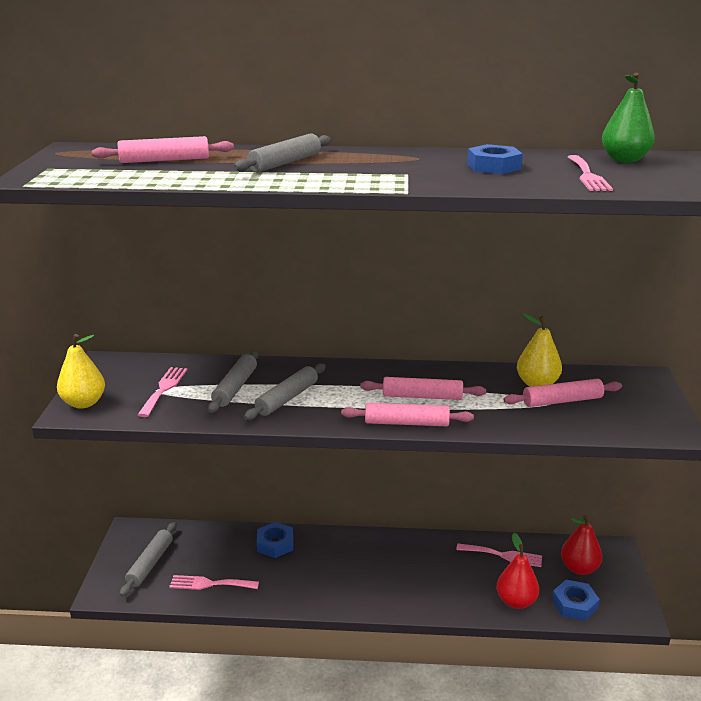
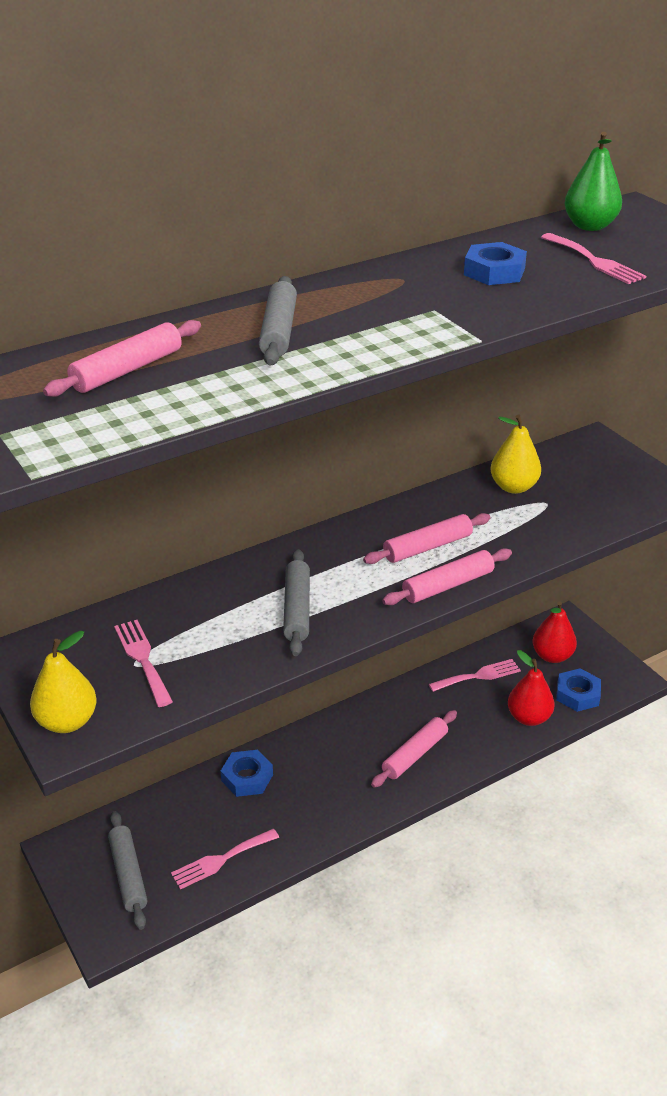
camera: 35 degrees left, 10 degrees up
grey rolling pin [208,350,259,413] -> none
pink rolling pin [504,379,622,407] -> pink rolling pin moved to [371,710,457,788]

